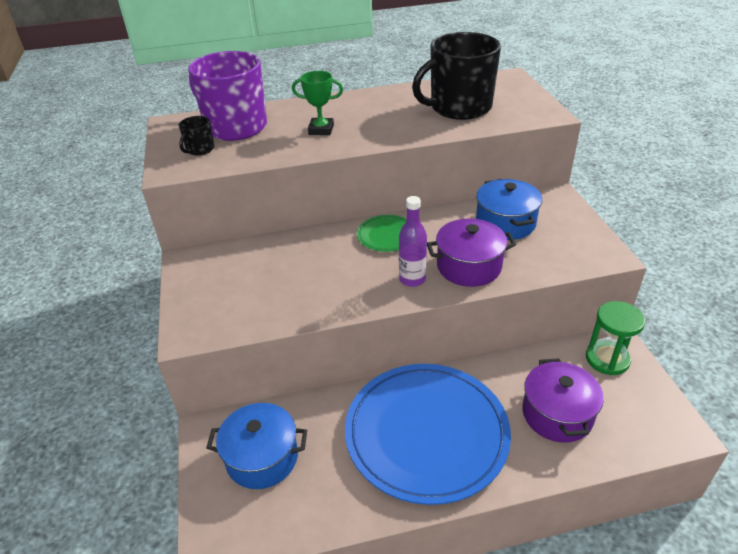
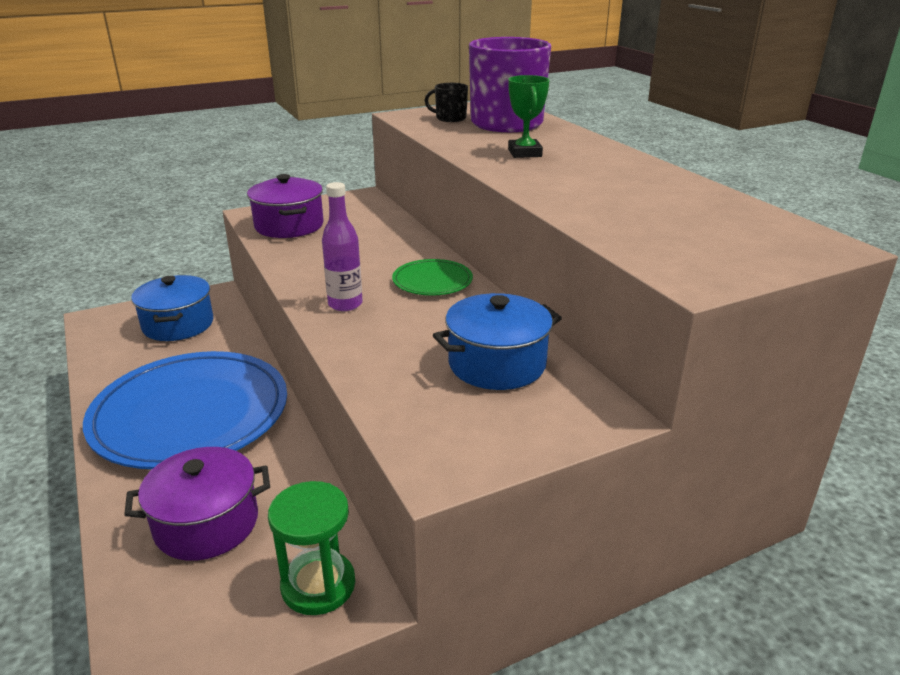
camera: 75 degrees right, 10 degrees down
black mug [412,32,501,120] -> none
purple pot [427,218,516,287] -> purple pot moved to [247,174,324,238]

